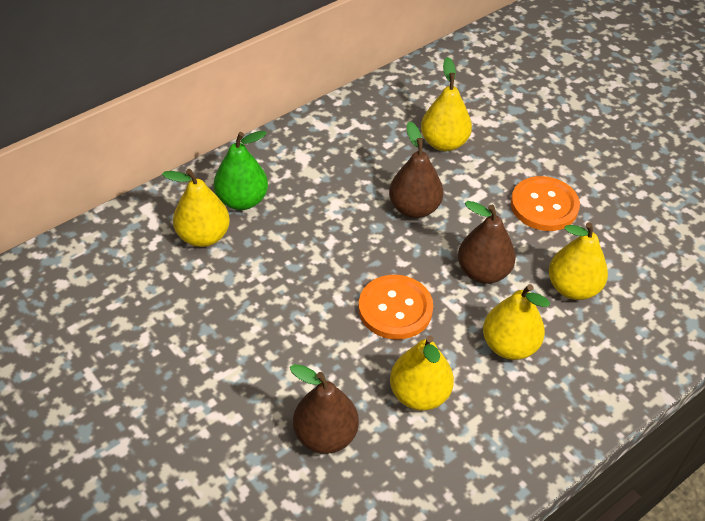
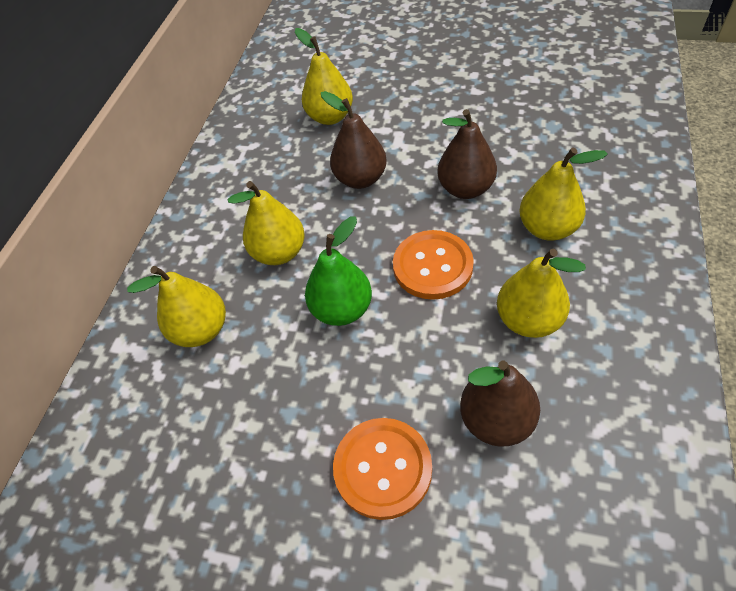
camera: 30 degrees left, 5 degrees up
green pear [214,131,268,210] -> green pear moved to [305,216,372,326]
orange button [511,176,580,231] -> orange button moved to [333,418,432,520]
yellow pear [549,222,608,300] -> yellow pear moved to [228,181,305,265]

